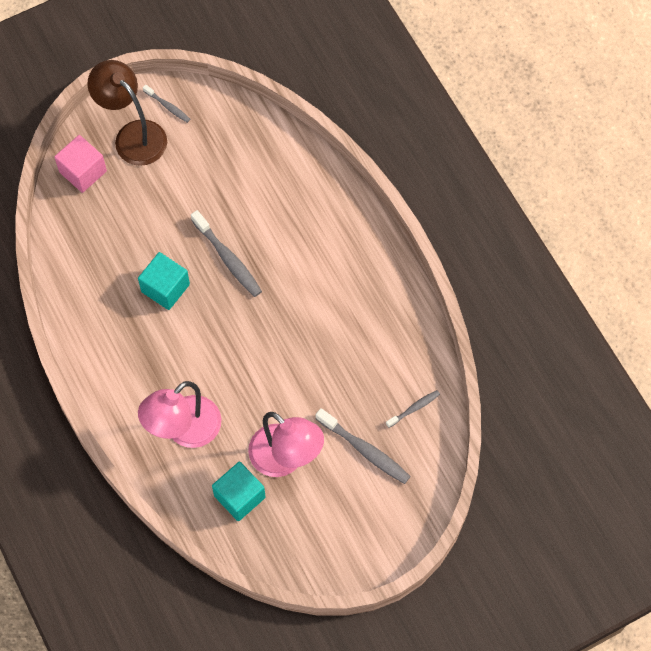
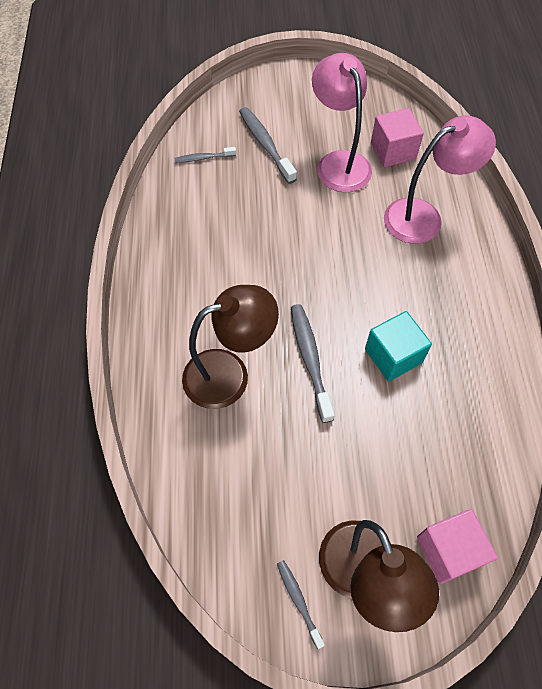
camera: 155 degrees left, 5 degrees down
turquoise cube [212,461,266,521] -> pink cube [371,108,424,167]
none -> brown lamp [182,285,279,409]

